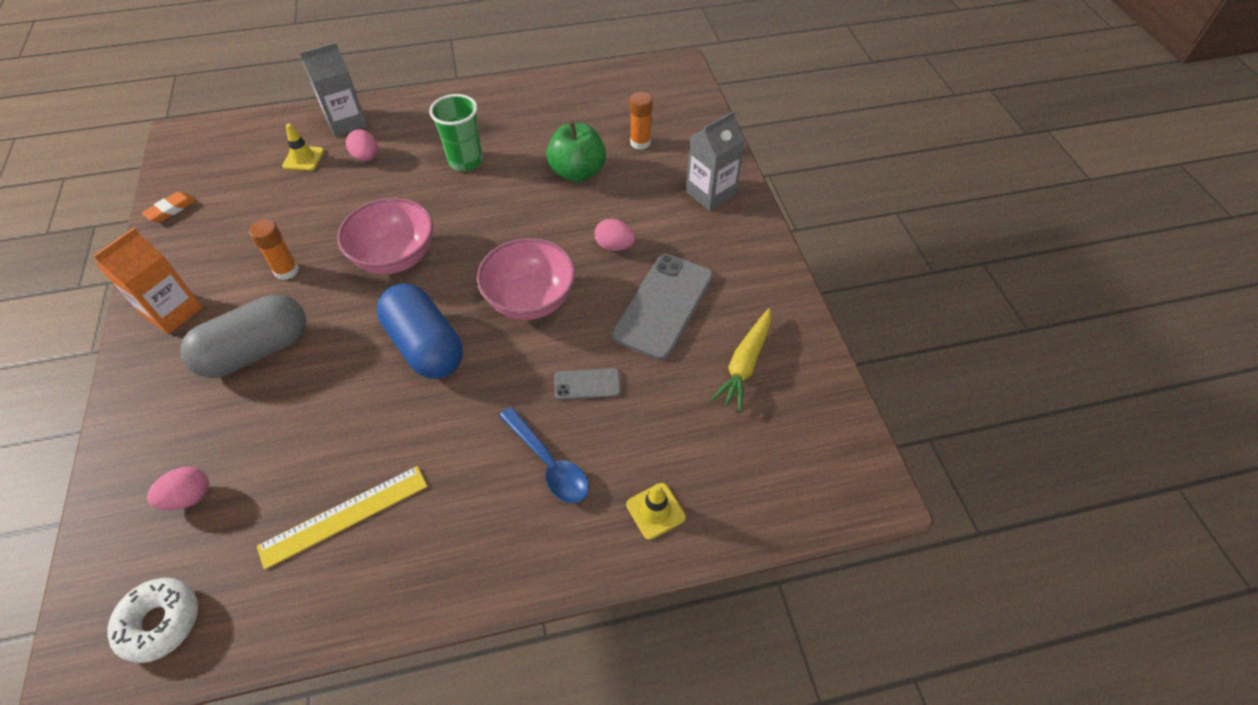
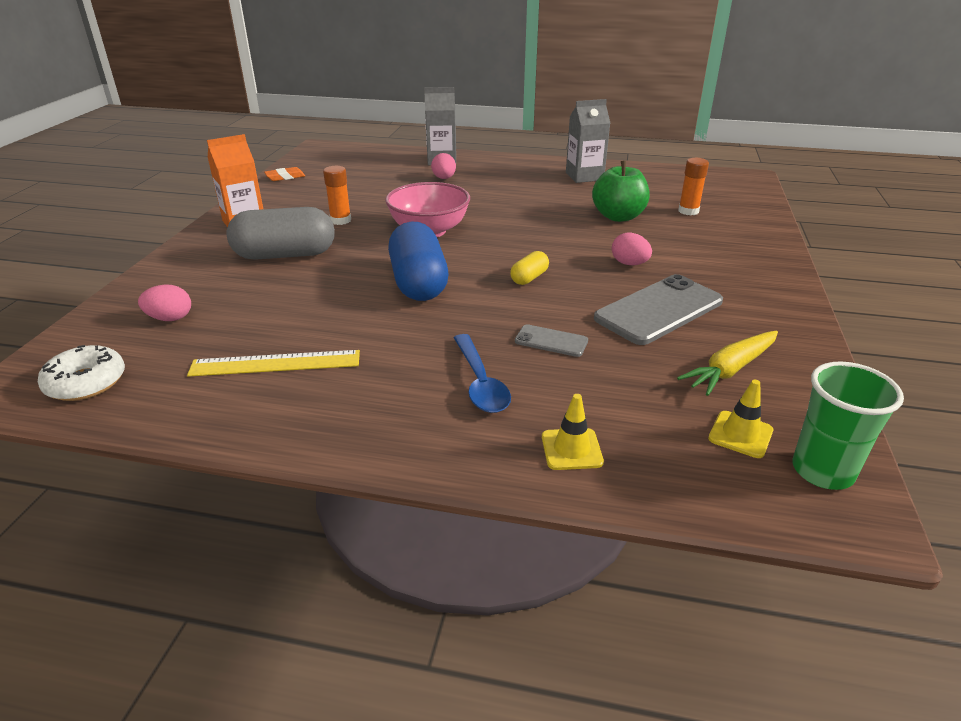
camera: 25 degrees right, 20 degrees down
yellow traffic cone [282,123,324,171] -> yellow traffic cone moved to [708,380,773,458]
green cup [429,94,483,171] -> green cup moved to [792,362,904,490]
pink bowl [477,238,575,320] -> yellow capsule [510,251,549,285]
grey carton [686,111,745,211] -> grey carton moved to [566,99,610,183]

